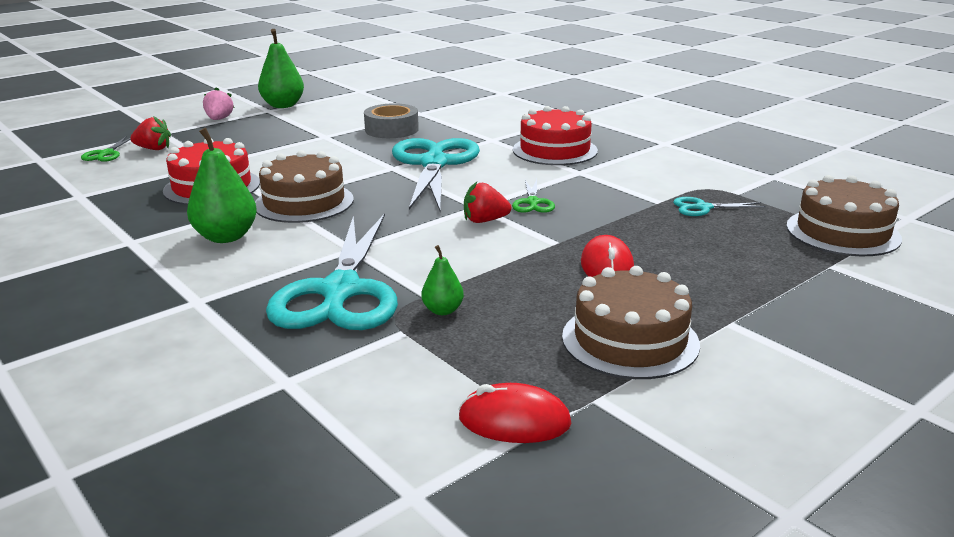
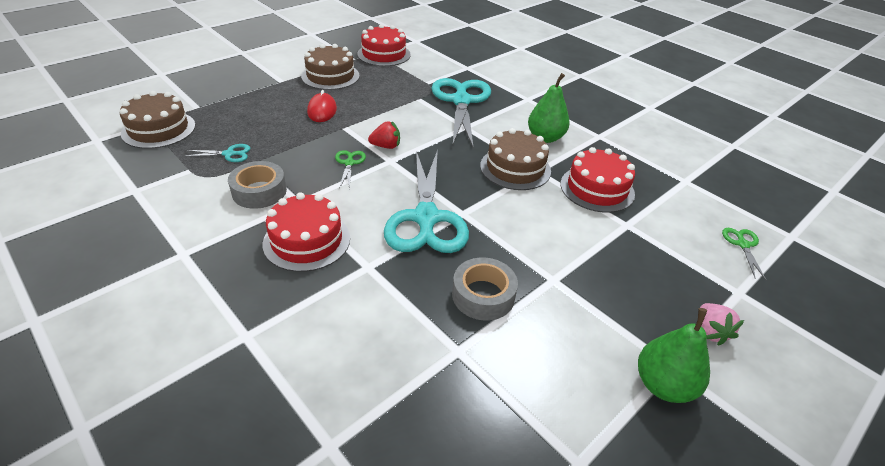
camera: 175 degrees right, 15 degrees up
red strawberry [130,116,171,150] -> none
green pear [421,245,464,315] -> none
red mouse [458,383,572,443] -> red cake [357,24,411,66]
none -> grey tape [228,161,287,209]

